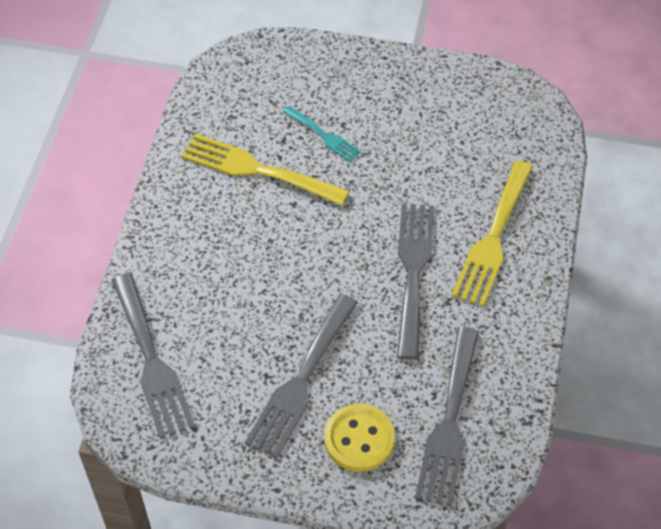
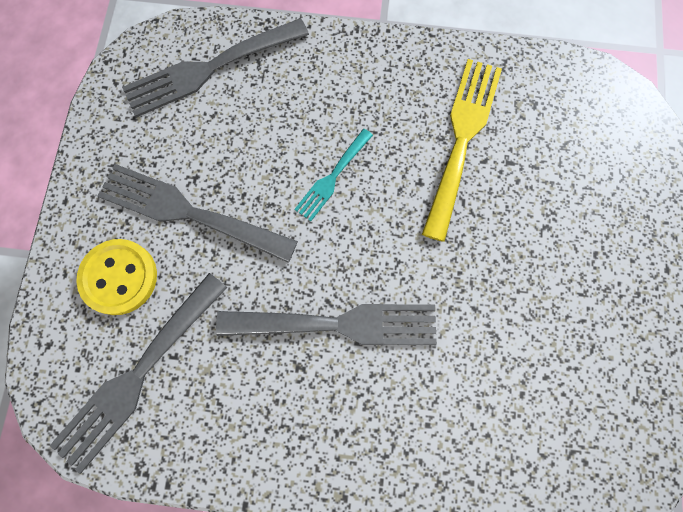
camera: 85 degrees right, 20 degrees up
turquoise fork [283,106,362,163] -> turquoise fork moved to [294,129,373,221]
grey fork [415,327,479,507] -> grey fork turned 60 degrees counterclockwise [50,273,227,474]
yellow fork [451,160,533,307] -> none

